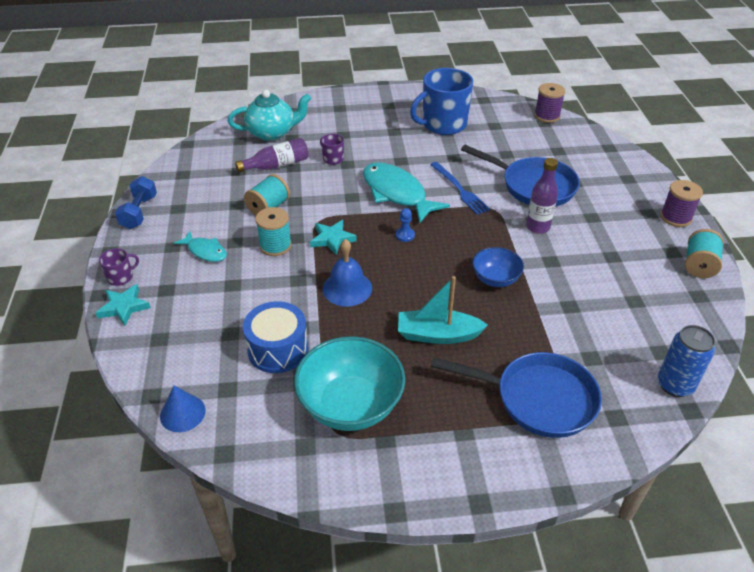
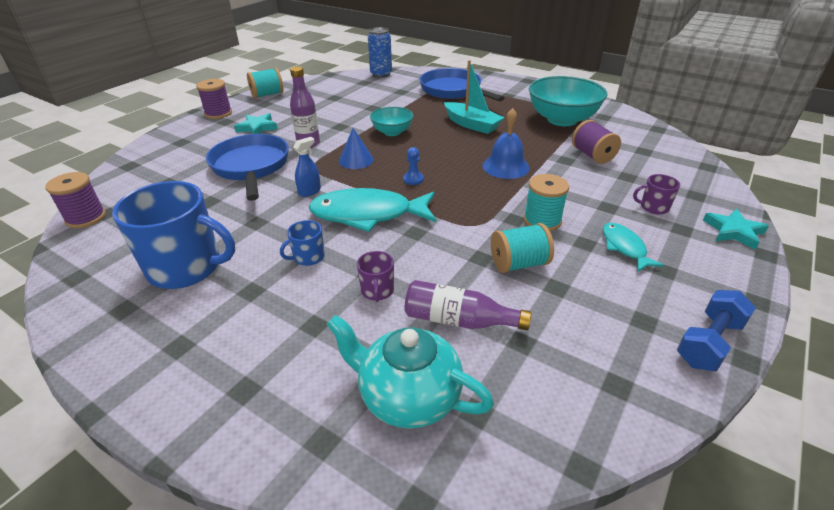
camera: 140 degrees left, 5 degrees down
purple mug [99,248,139,286] -> purple mug moved to [633,174,680,215]
blue cone [160,386,206,432] -> blue cone moved to [339,128,374,169]
blue drum [243,301,308,373] -> purple spool [572,120,621,164]
turquoise star [310,220,357,255] -> turquoise star moved to [234,113,278,134]
turquoise fish [363,162,450,223] -> turquoise fish turned 90 degrees clockwise [309,188,436,232]
blue fork [430,162,490,215] -> blue spray bottle [293,137,321,197]
blue bowl [472,247,524,287] -> turquoise bowl [370,107,413,136]
none -> blue mug [280,220,325,266]

